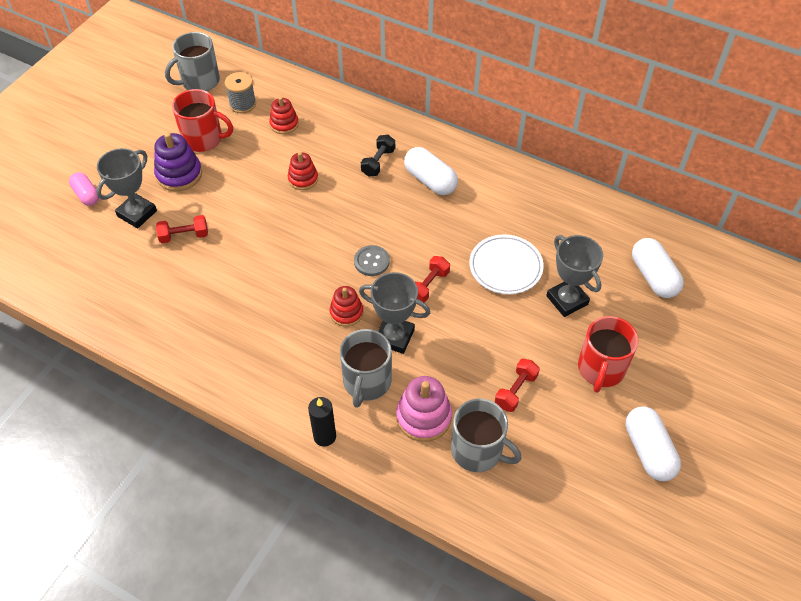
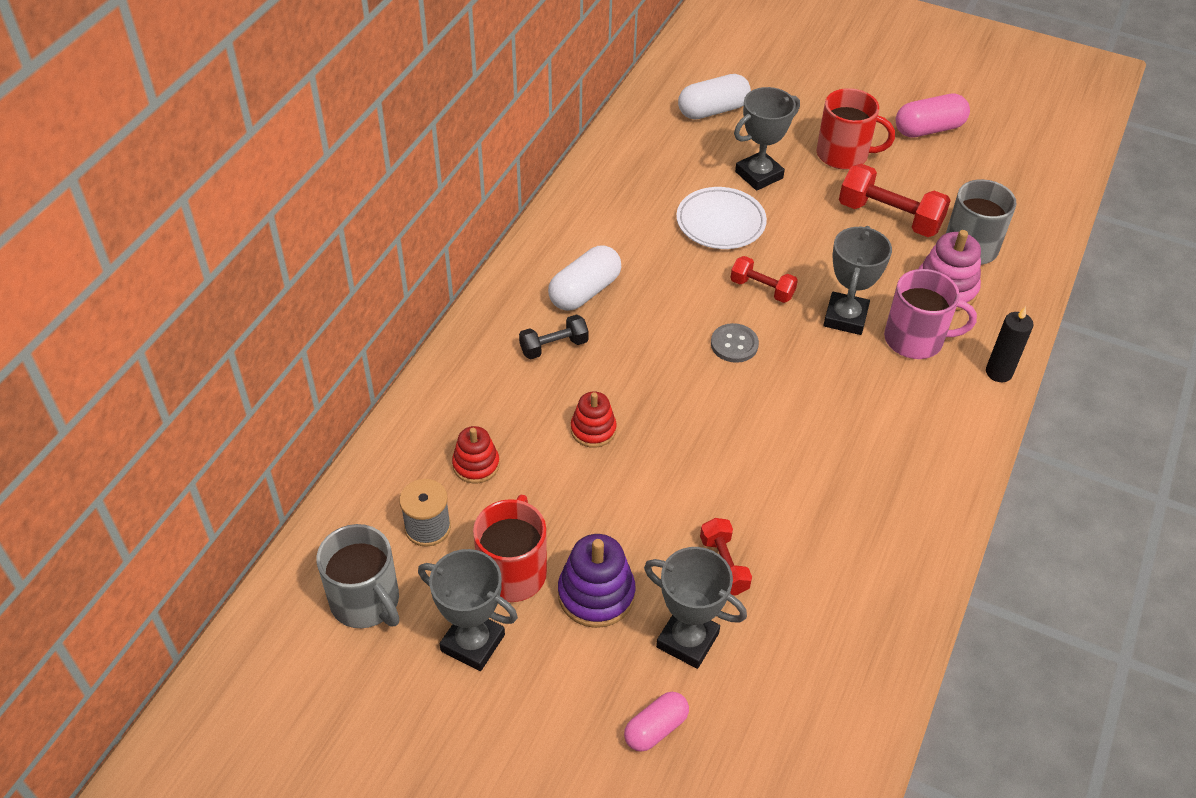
camera: 95 degrees left, 5 degrees down
red stacking toy [330,286,363,327] -> none
grey mug [340,329,392,408] -> pink mug [884,269,977,359]
black dumbbell [361,135,395,177] -> black dumbbell turned 45 degrees counterclockwise [519,315,589,359]
red dumbbell [495,359,540,412] -> red dumbbell [839,164,951,237], size x1.70
white capsule [625,406,681,481] -> pink capsule [896,94,970,138]
none -> grey trophy [418,549,518,671]

